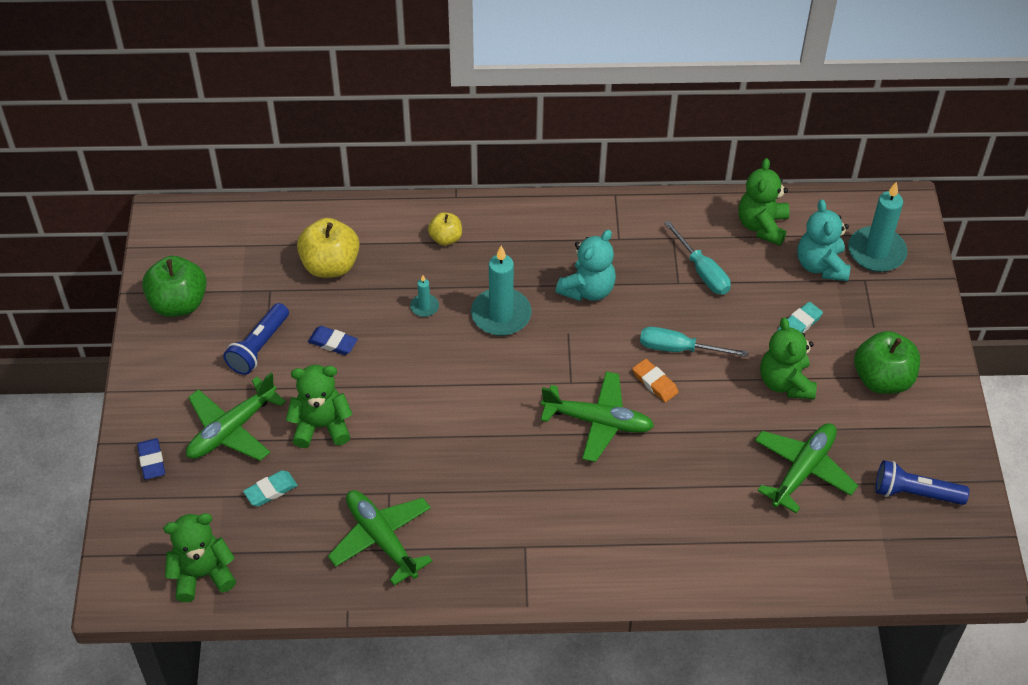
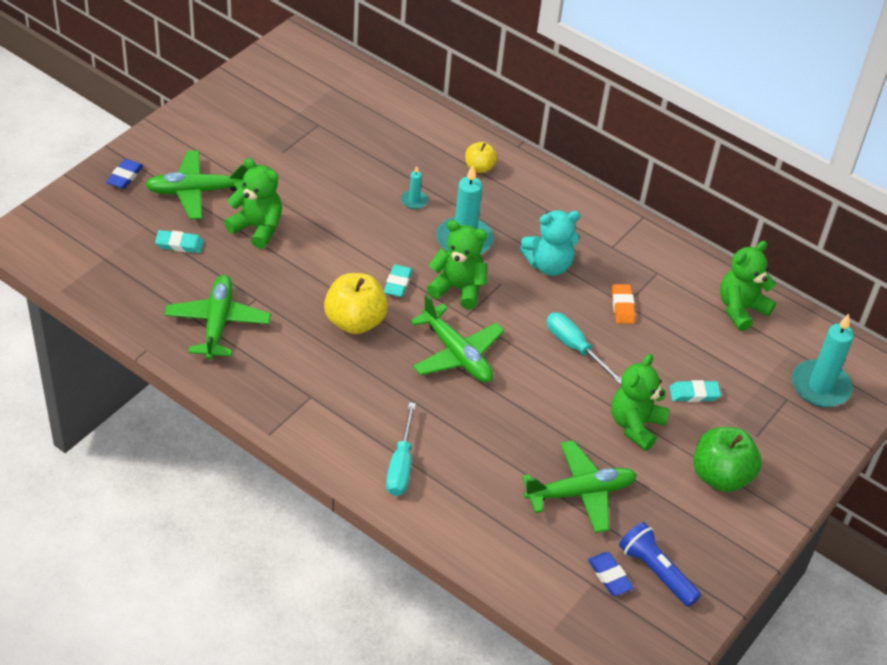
camera: 35 degrees right, 5 degrees down
green apple [142,256,207,317] -> none
green teddy bear [163,513,236,602] -> green teddy bear moved to [427,220,487,309]
blue flashlight [223,303,289,375] -> none
yellow apple [297,218,360,278] -> yellow apple moved to [324,273,388,334]
blue eraser [308,326,358,355] -> blue eraser moved to [588,552,634,596]
orange eraser [632,359,679,403] -> orange eraser moved to [612,284,635,324]
turquoise screwdriver [664,221,731,295] -> turquoise screwdriver moved to [386,402,416,496]
turquoise teddy bear [798,199,851,281] -> none
none -> turquoise eraser [384,264,413,297]

